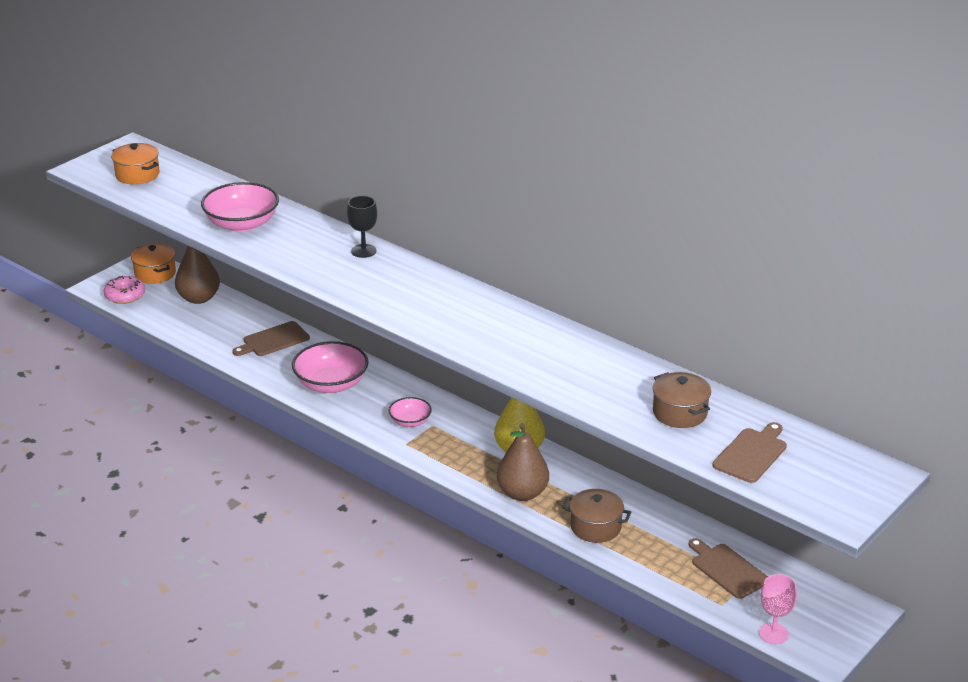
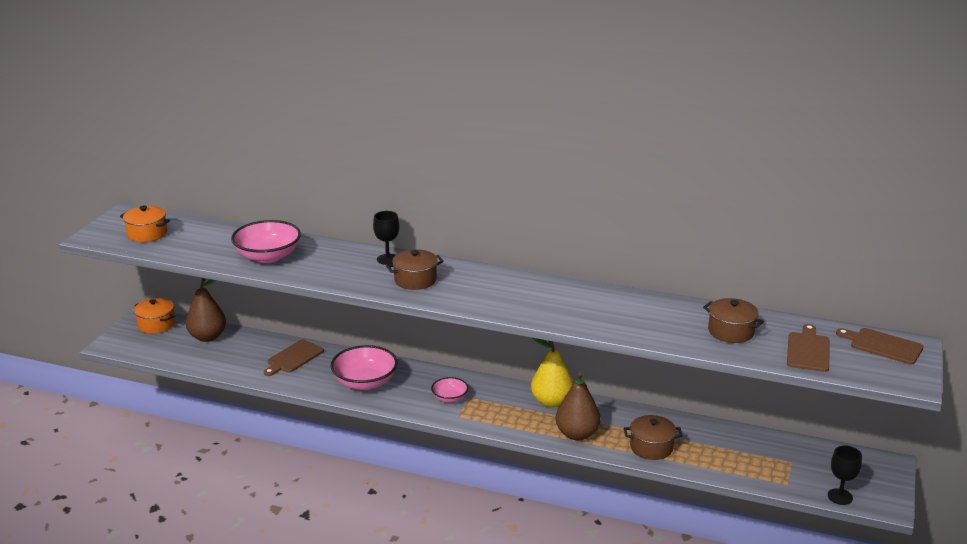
camera: 20 degrees left, 5 degrees down
pink donut [103,276,145,304] -> none
brown cutting board [689,538,768,599] -> brown cutting board moved to [836,328,924,364]
pink goblet [759,574,797,644] -> black goblet [828,445,862,505]
none -> brown pot [386,249,444,290]

